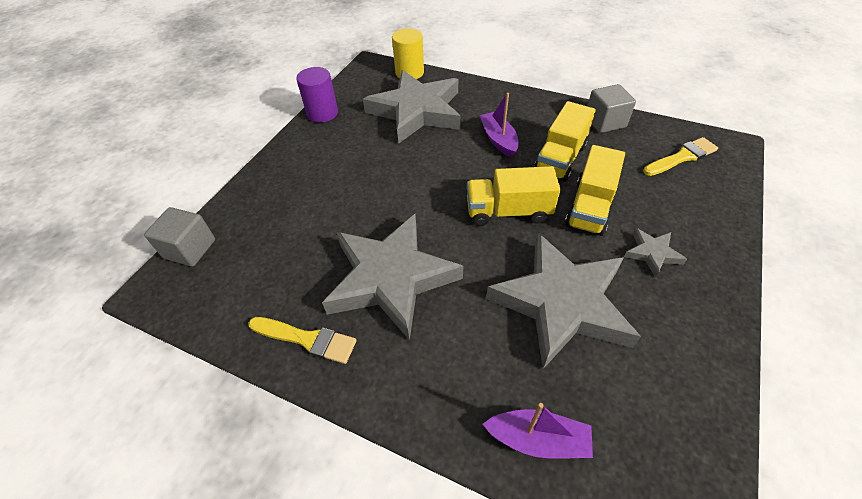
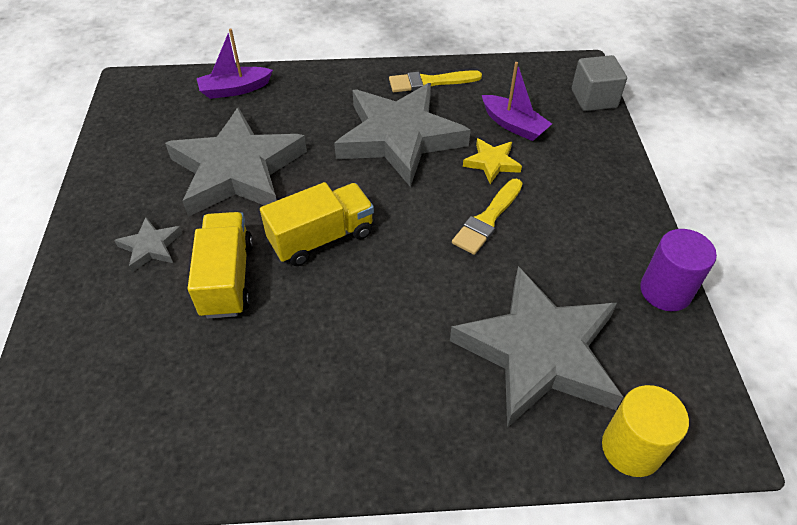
camera: 150 degrees right, 0 degrees up
purple boat [479,93,519,158] -> purple boat moved to [482,62,552,141]
yellow truck [534,101,596,182] -> none
grey cube [588,84,636,133] -> none
yellow brush [643,137,718,176] -> yellow brush moved to [452,179,523,255]
none -> yellow star [463,138,522,184]

